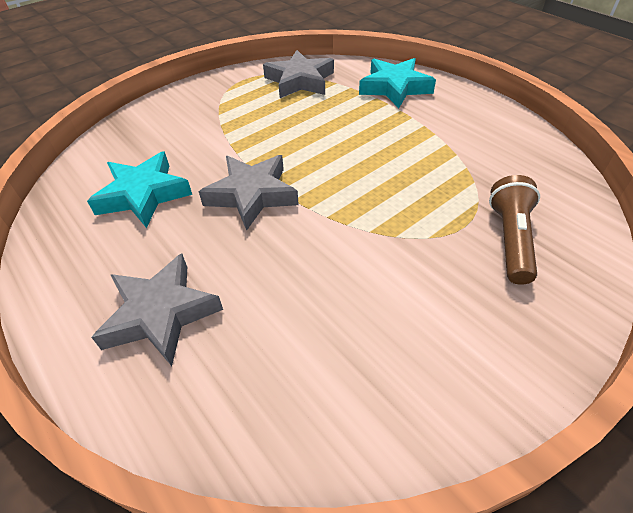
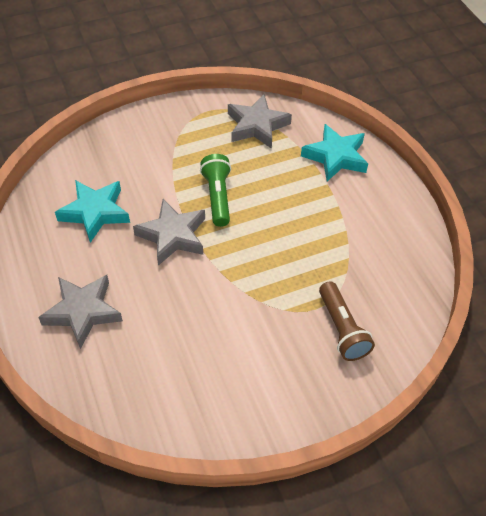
camera: 15 degrees right, 5 degrees up
brown flashlight [489,175,540,285] -> brown flashlight turned 135 degrees clockwise [319,281,375,361]
none -> green flashlight [200,154,231,227]

